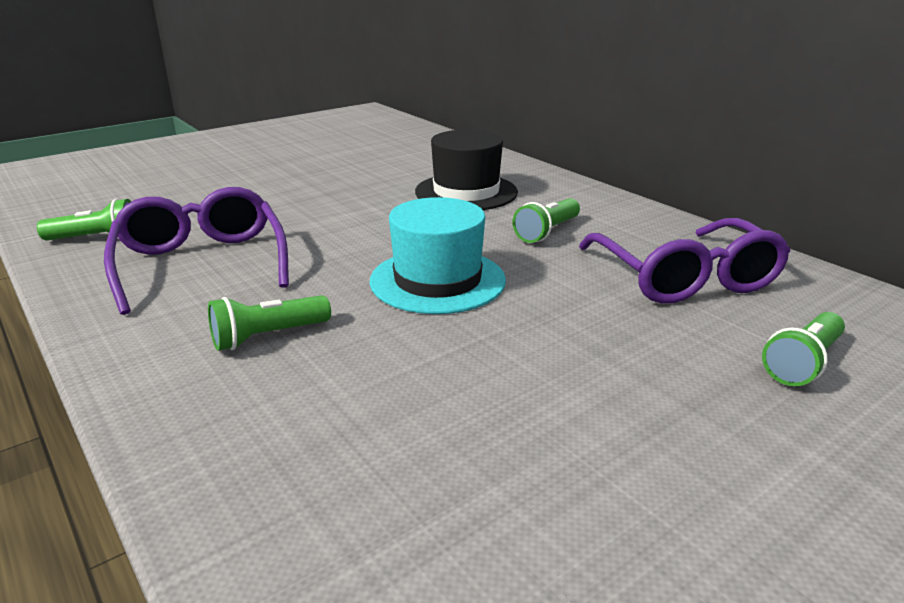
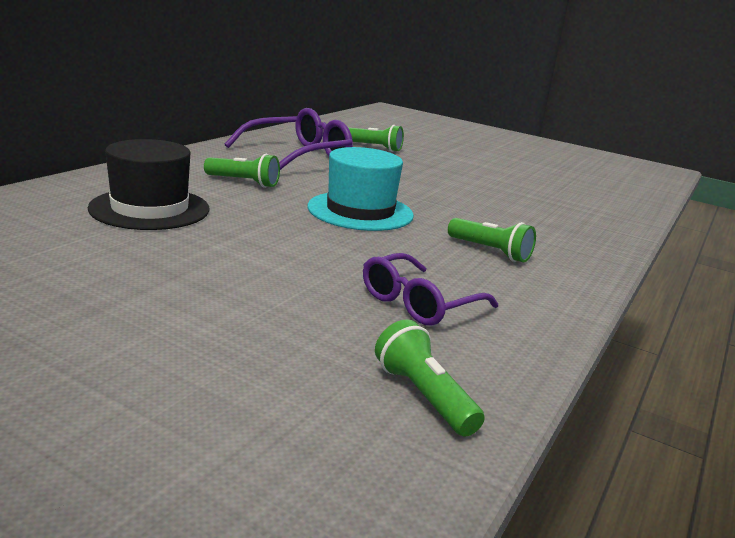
camera: 115 degrees left, 5 degrees down
purple glasses [104,187,289,315] -> purple glasses [363,253,498,326], size x0.66

